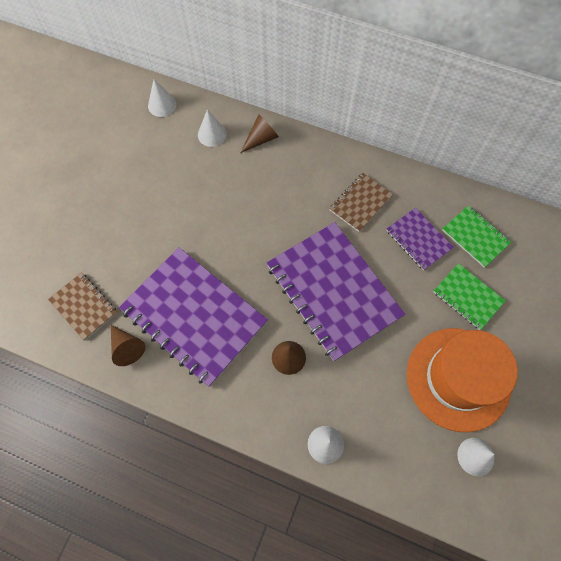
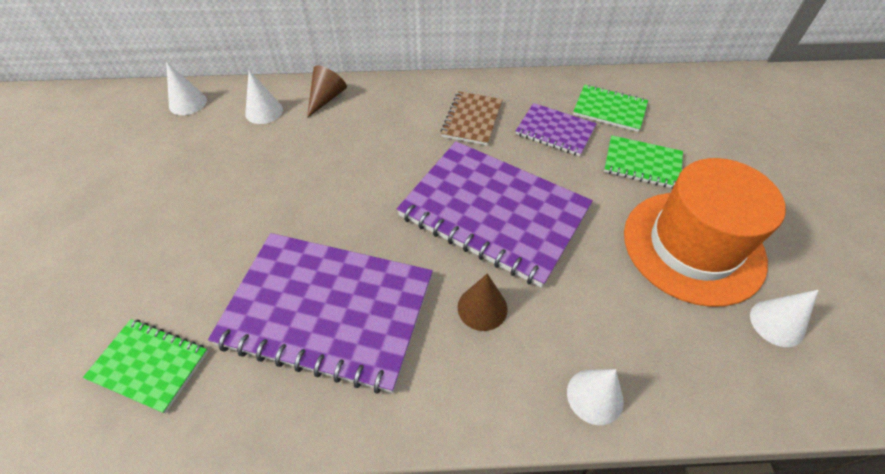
camera: 25 degrees left, 15 degrees down
brown notebook [48,273,117,340] -> green notebook [83,319,208,414]
brown cone [111,325,145,366] -> none

